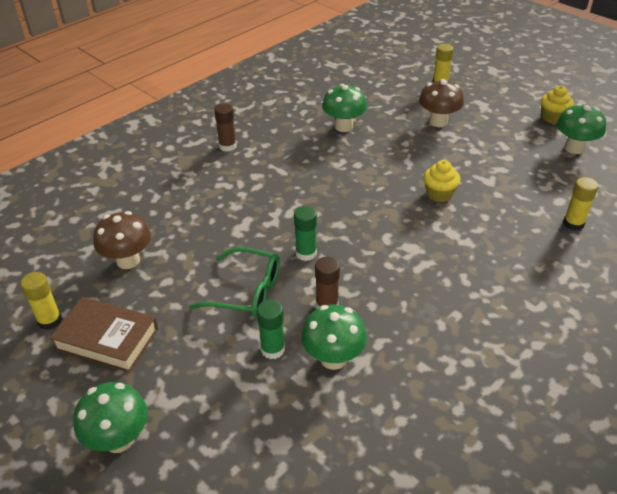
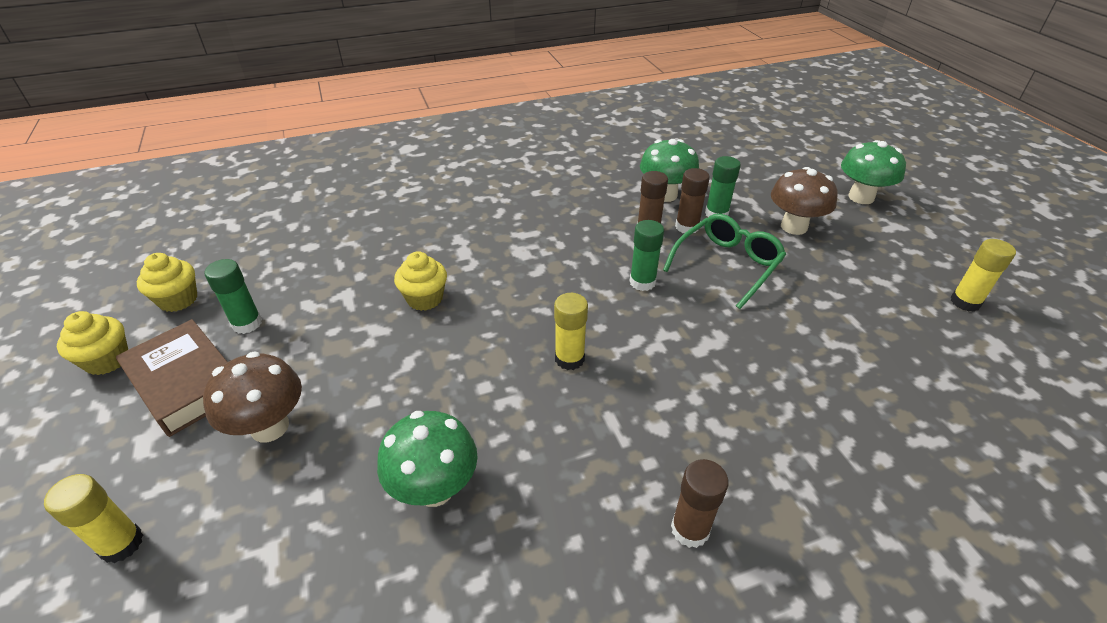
camera: 155 degrees left, 0 degrees up
brown book [50,297,158,373] -> brown book moved to [116,319,227,437]
brown mushroom [93,211,151,269] -> brown mushroom moved to [771,167,838,235]
green glasses [189,247,280,317] -> green glasses turned 90 degrees clockwise [663,214,786,309]
green mushroom [557,103,606,154] -> yellow cupcake [137,253,197,312]
yellow glue stick [563,177,598,231] -> yellow glue stick moved to [554,293,588,370]
none -> green glue stick [204,259,262,334]
none -> brown glue stick [675,168,710,234]

